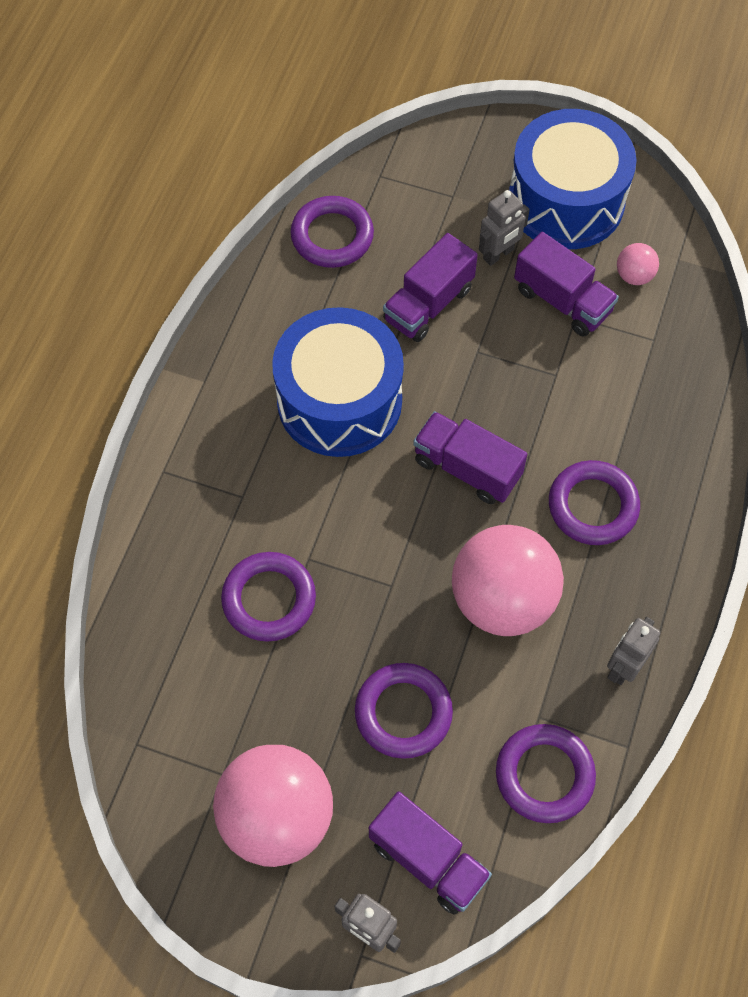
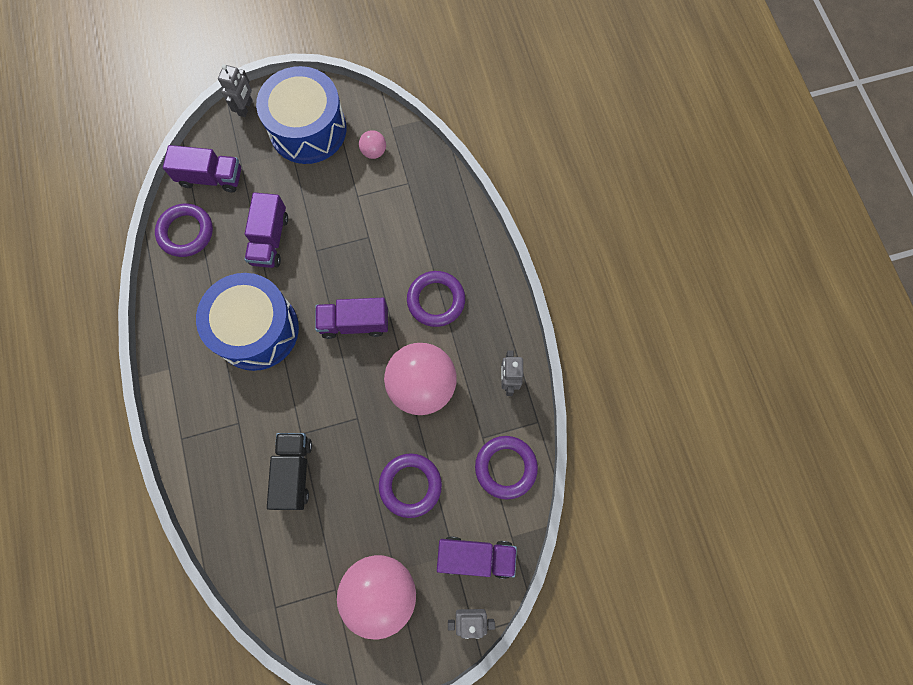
camera: 35 degrees left, 10 degrees up
purple ring [221,552,316,642] -> black truck [267,433,312,510]
grey robot [479,190,530,266] -> grey robot moved to [218,64,253,117]
purple truck [514,232,619,337] -> purple truck moved to [163,145,241,192]

